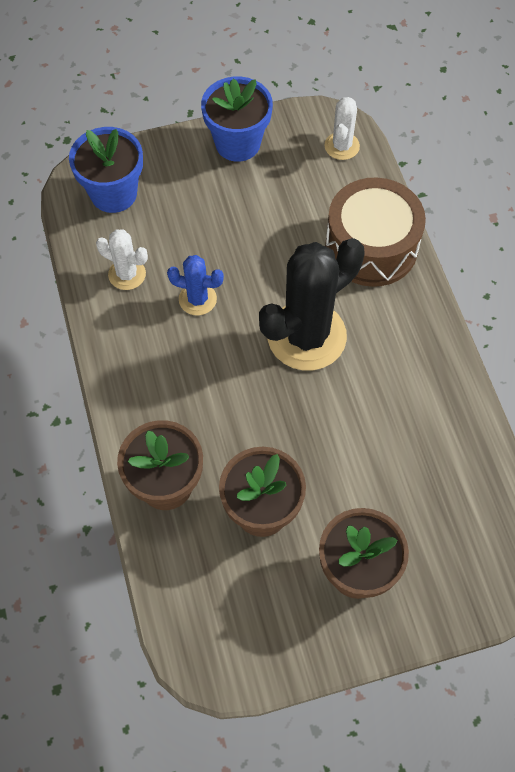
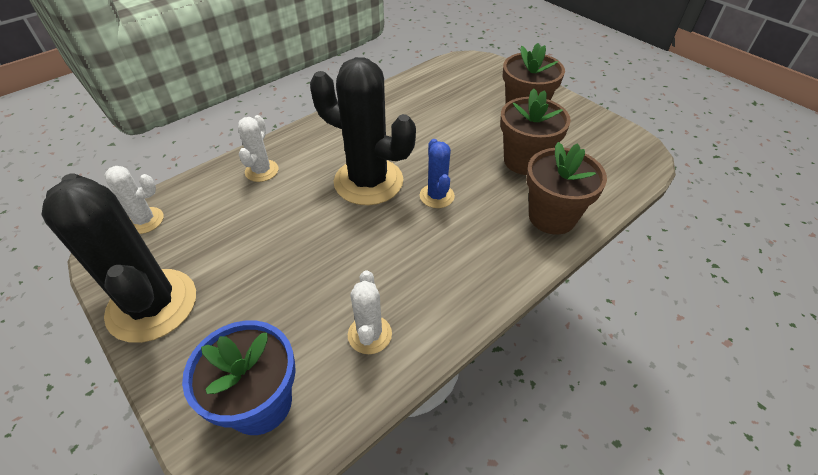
camera: 115 degrees left, 15 degrees down
blue cactus [167,255,224,315] -> blue cactus moved to [420,139,455,208]
blue flower pot [201,76,273,162] -> black cactus [41,173,196,343]
brown drum [325,177,426,287] -> white cactus [238,115,278,182]

